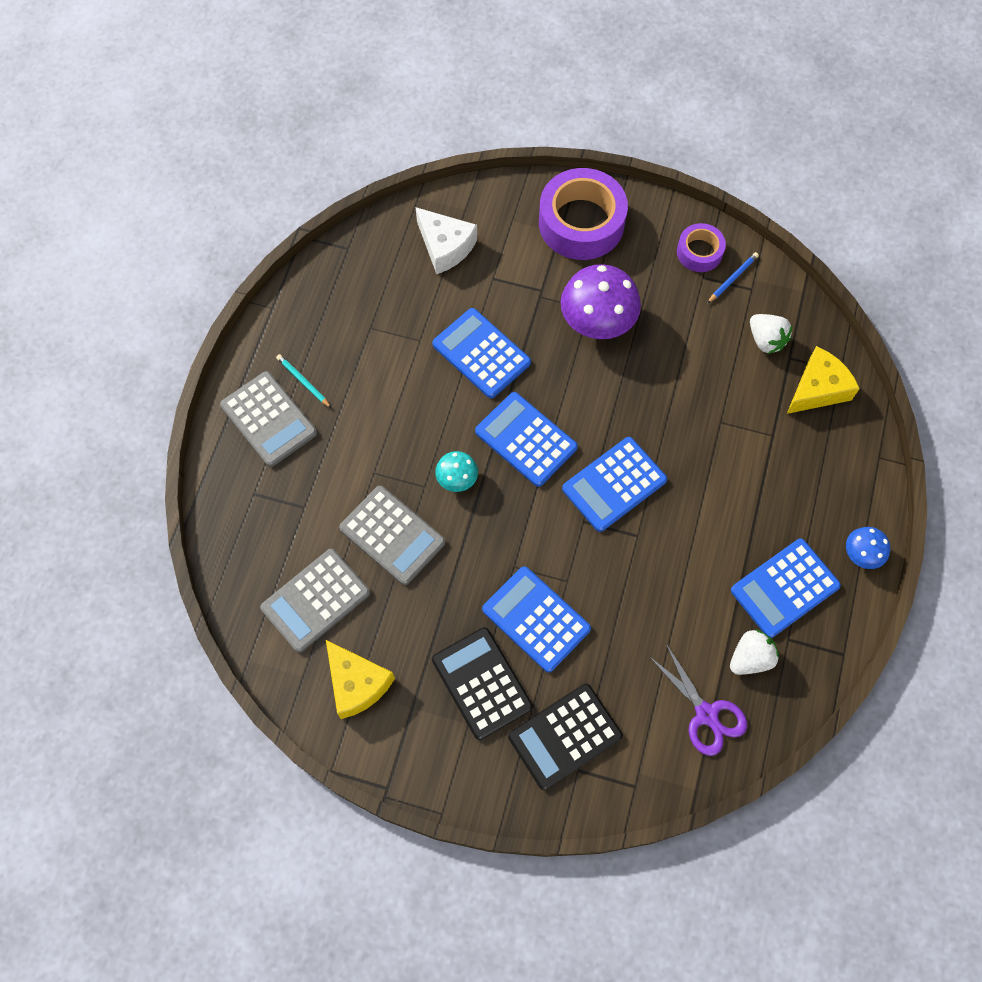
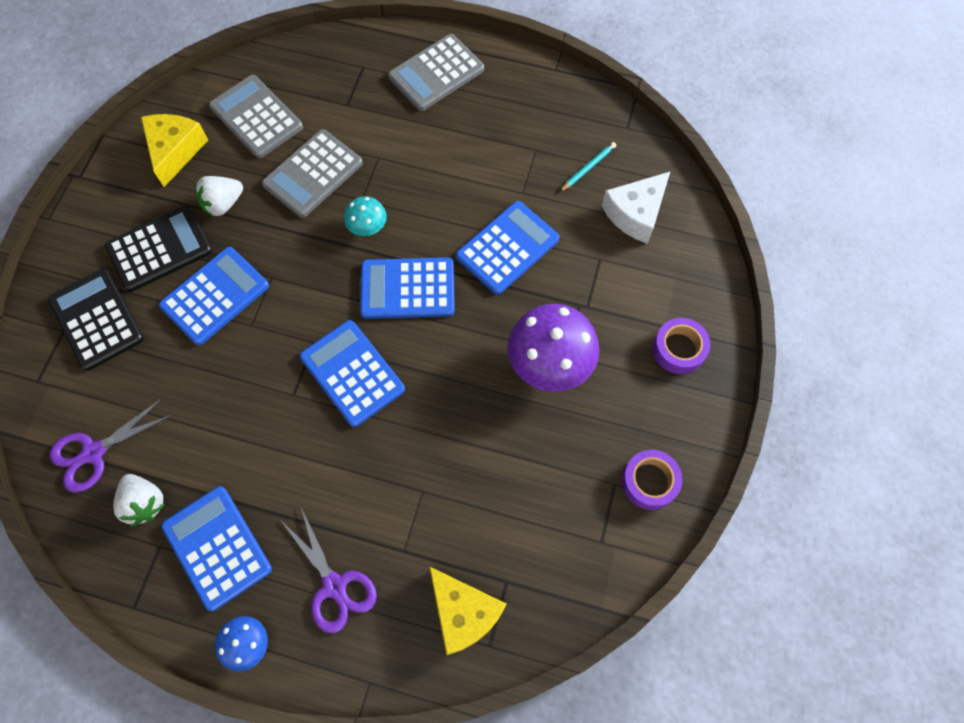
camera: 90 degrees right, 0 degrees up
turquoise pencil [276,354,331,408] -> turquoise pencil moved to [560,142,617,192]
yellow cheese [326,640,395,719] -> yellow cheese turned 135 degrees clockwise [141,114,208,187]
blue calculator [475,392,578,487] -> blue calculator turned 135 degrees counterclockwise [360,257,455,319]
purple tape [539,168,628,260] -> purple tape [653,318,711,374], size x0.53
blue pencil [708,252,759,303] -> none
white strawberry [750,314,793,354] -> white strawberry moved to [195,176,243,217]
none -> purple scissors [282,508,377,634]

